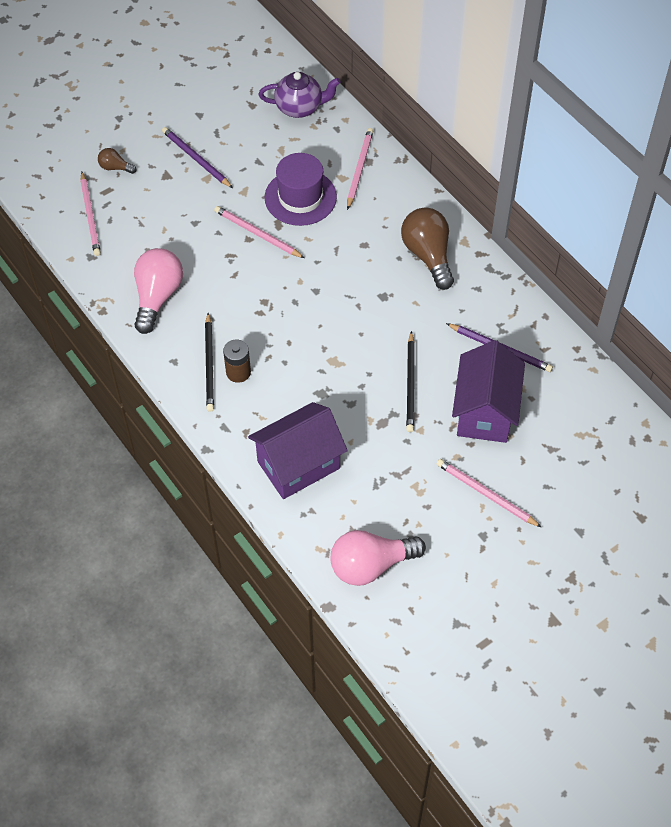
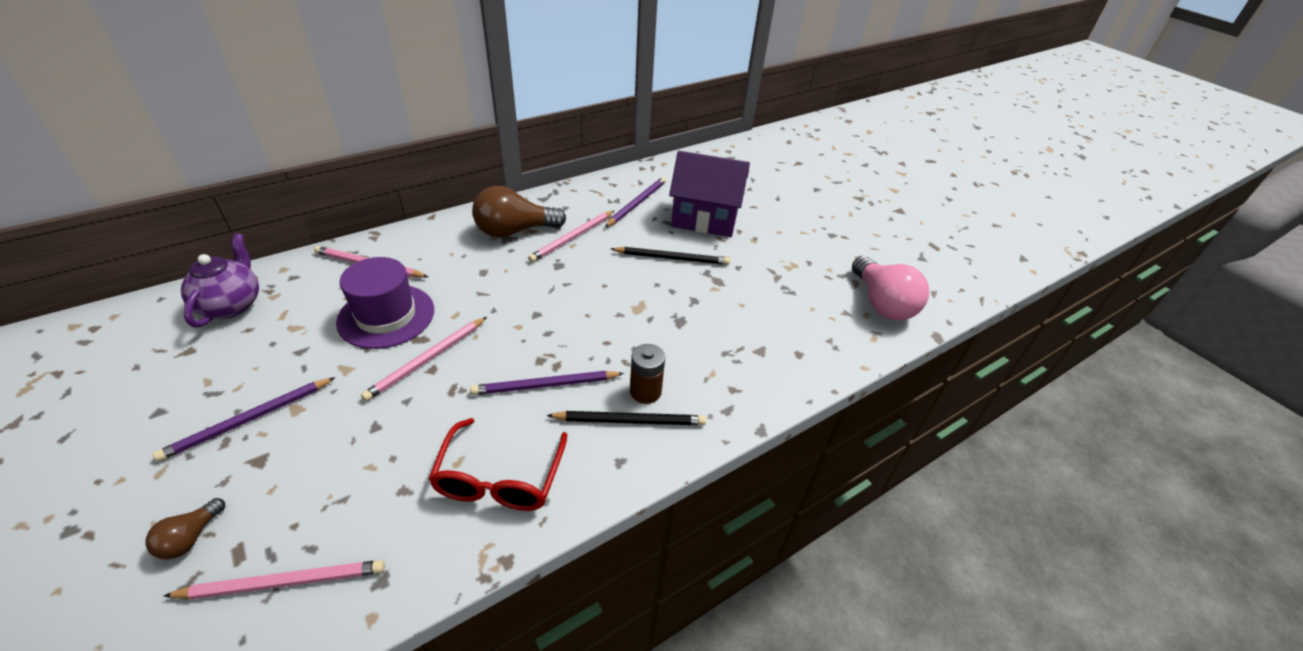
camera: 90 degrees left, 15 degrees down
pink light bulb [134,248,183,334] -> red glasses [428,418,567,511]
purple house [248,402,348,499] -> none
pink pencil [437,459,541,527] -> pink pencil moved to [528,210,615,262]
none -> purple pencil [470,371,624,395]

